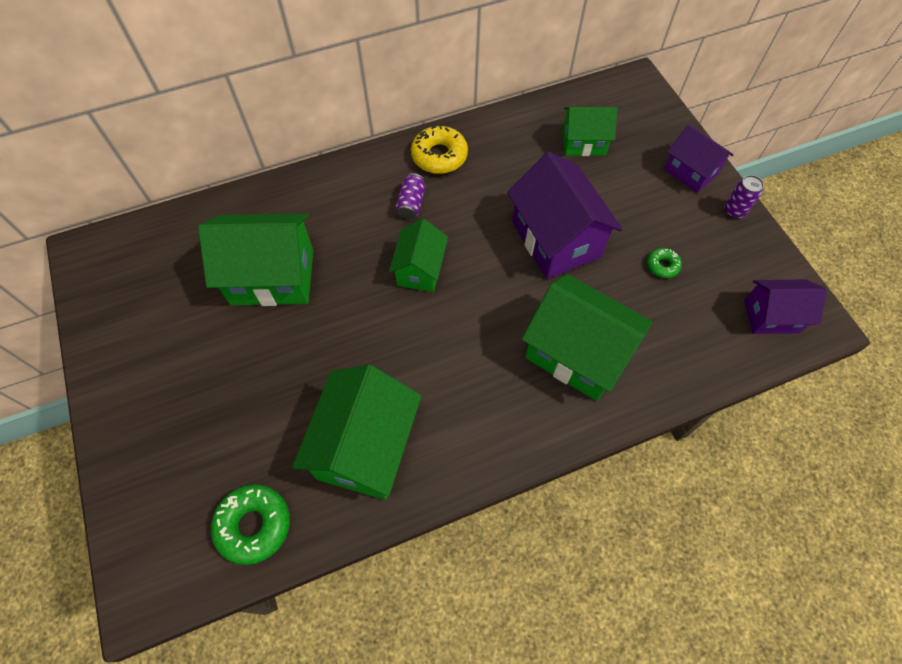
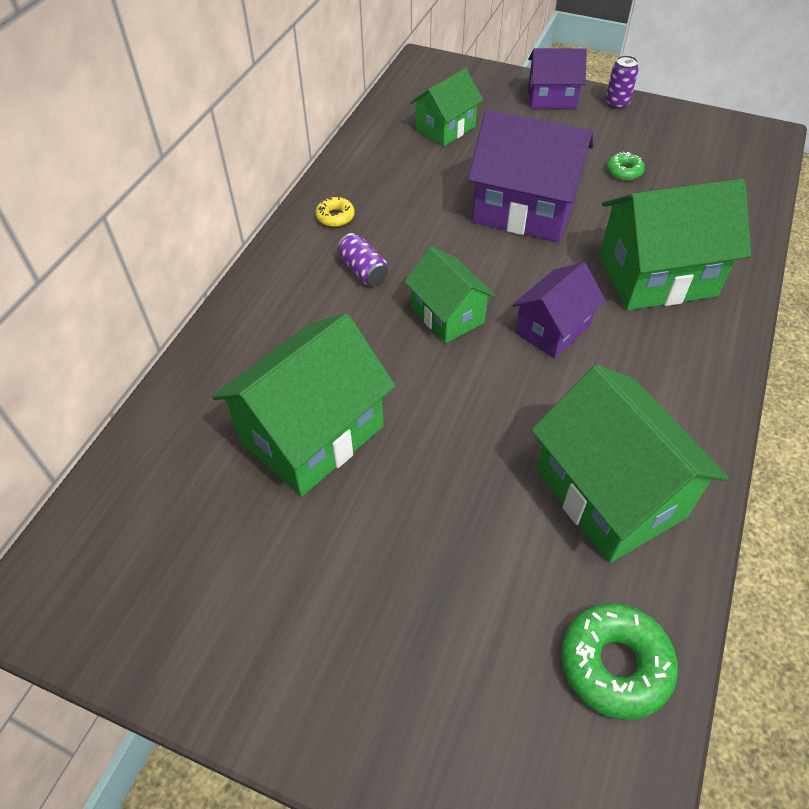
camera: 45 degrees left, 10 degrees down
yellow donut [411,125,468,174] -> yellow donut [315,197,355,227], size x0.54
purple house [744,280,827,334] -> purple house moved to [512,262,606,358]

